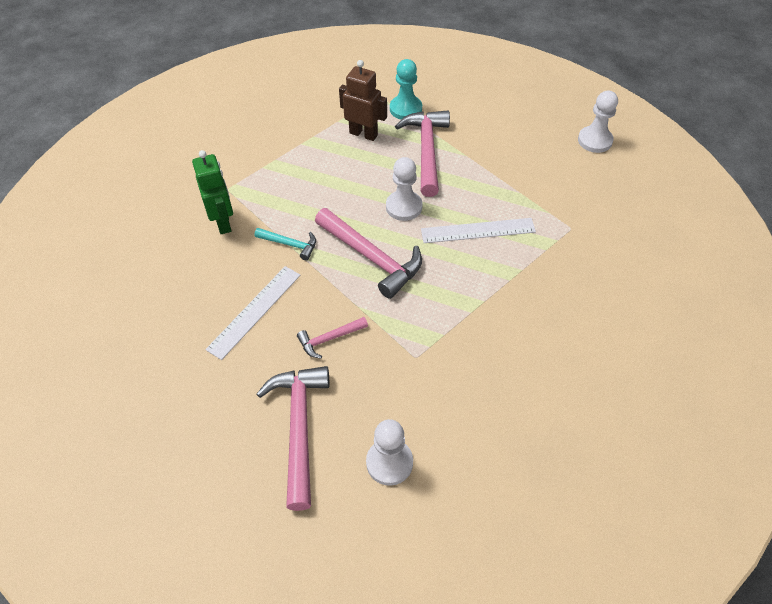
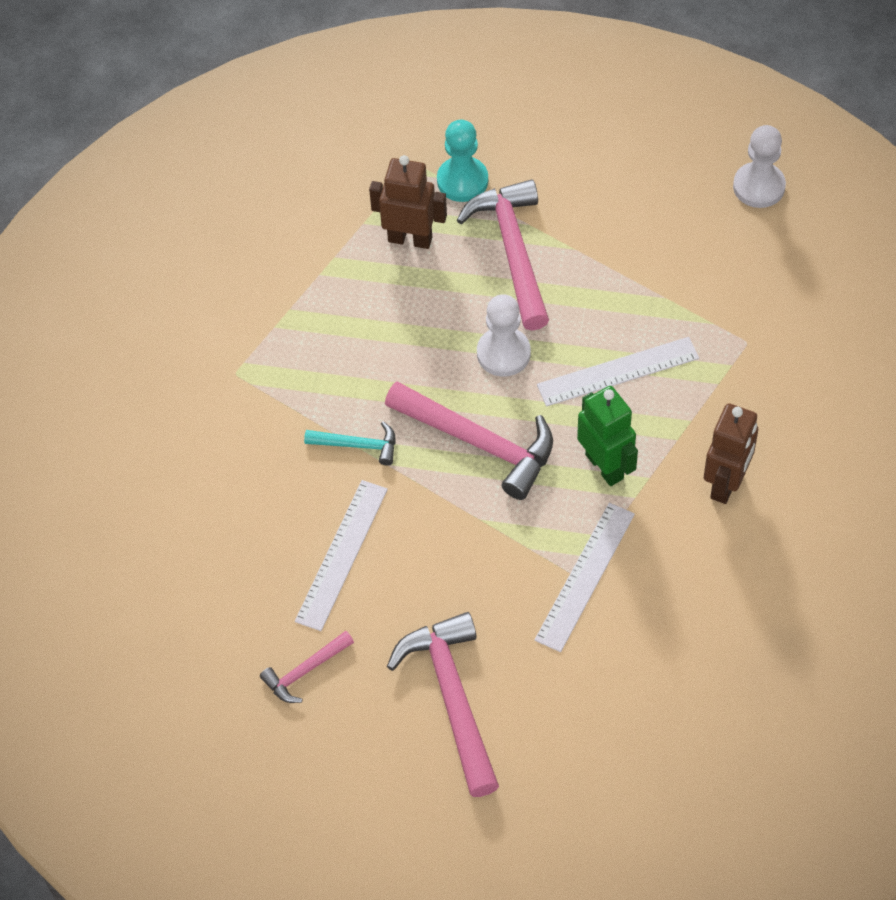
camera: 10 degrees left, 5 degrees up
green robot [192,150,233,234] -> green robot moved to [577,386,638,486]
pink hammer [297,317,368,359] -> pink hammer moved to [260,631,354,703]
white pawn [366,419,413,486] -> none
none -> white ruler [534,503,635,652]
none -> brown robot [704,403,758,504]

